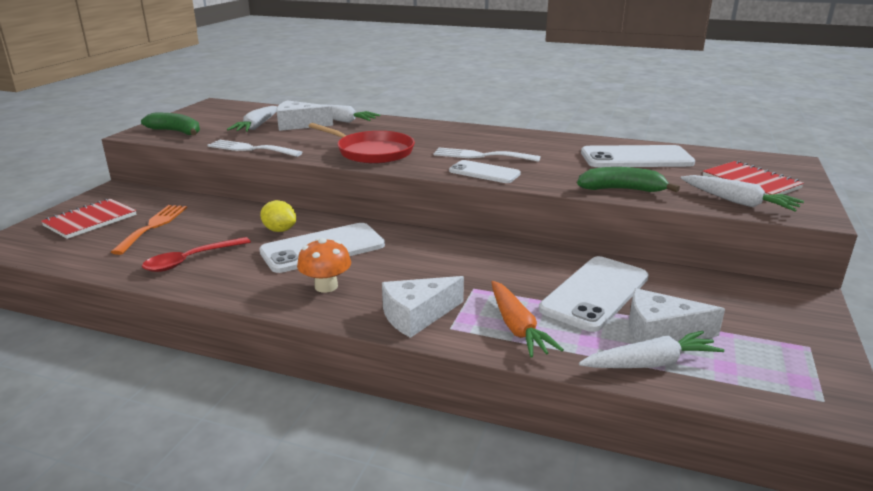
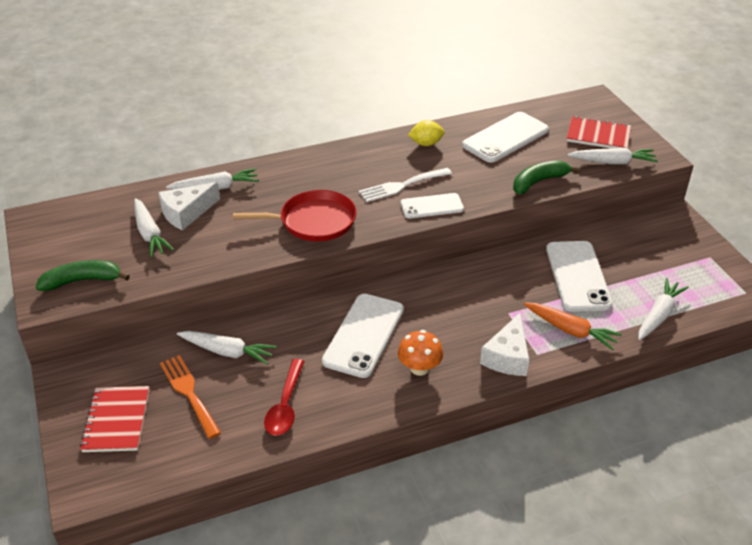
camera: 40 degrees left, 15 degrees up
white fork [207,140,303,157] -> none
yellow lemon [260,200,296,232] -> yellow lemon moved to [408,120,445,146]
white cheese [629,288,725,343] -> none
none -> white carrot [177,331,277,365]

